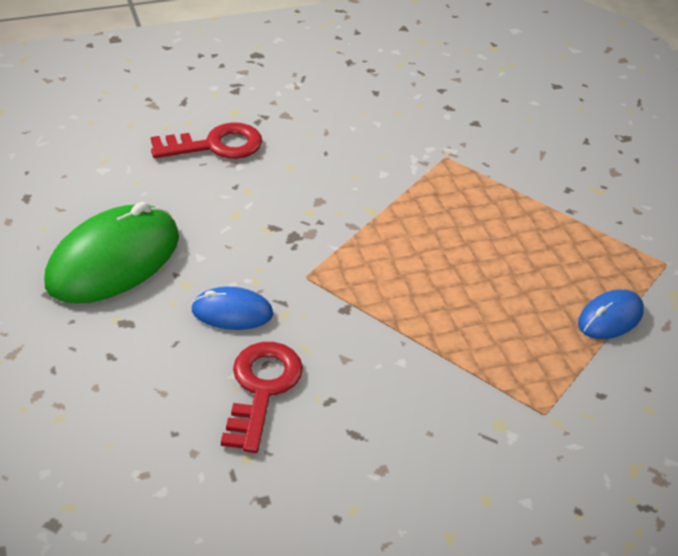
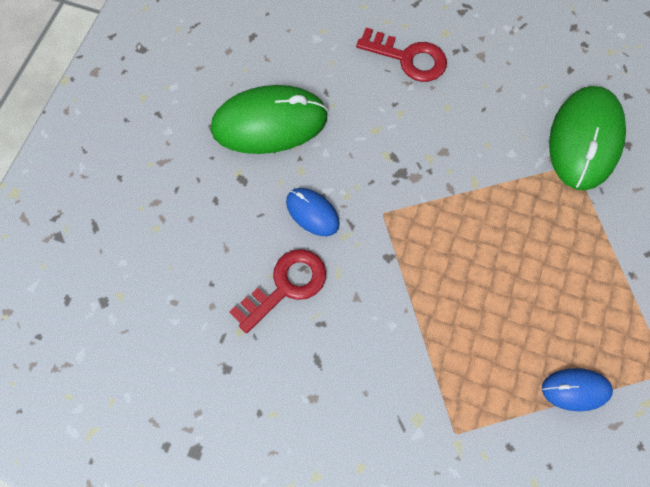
camera: 40 degrees right, 25 degrees up
none -> green mouse [549,86,626,190]

